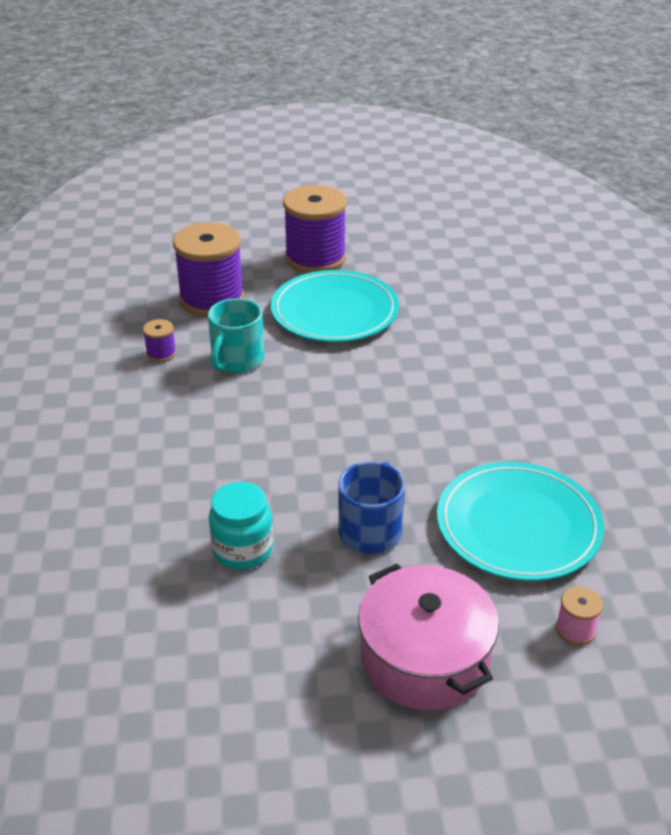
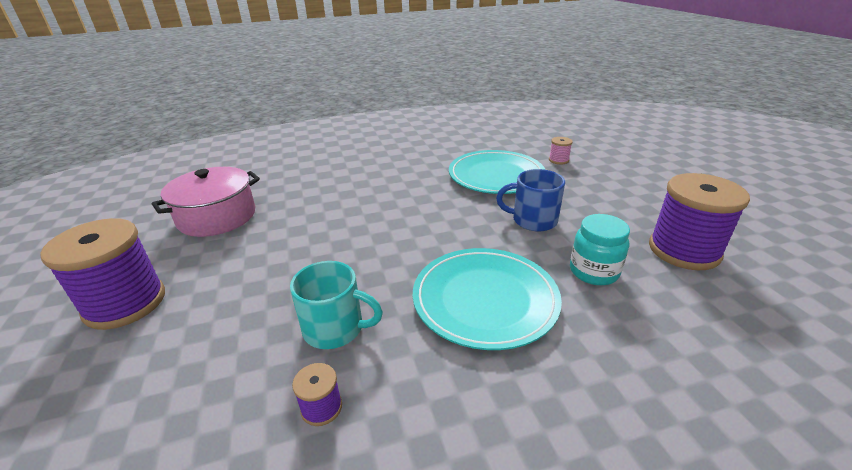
camera: 100 degrees left, 5 degrees down
purple spool [173,222,244,317] -> purple spool moved to [649,173,750,270]
turquoise plate [271,270,399,342] -> turquoise plate moved to [413,248,562,350]
pink pot [358,564,499,710] -> pink pot moved to [152,167,260,237]

